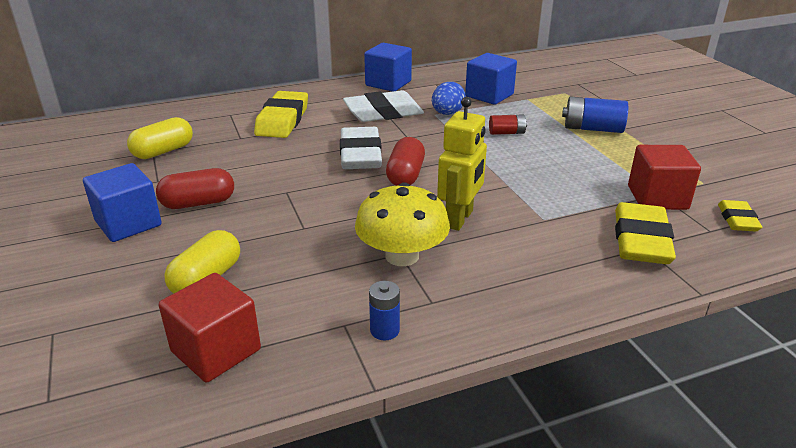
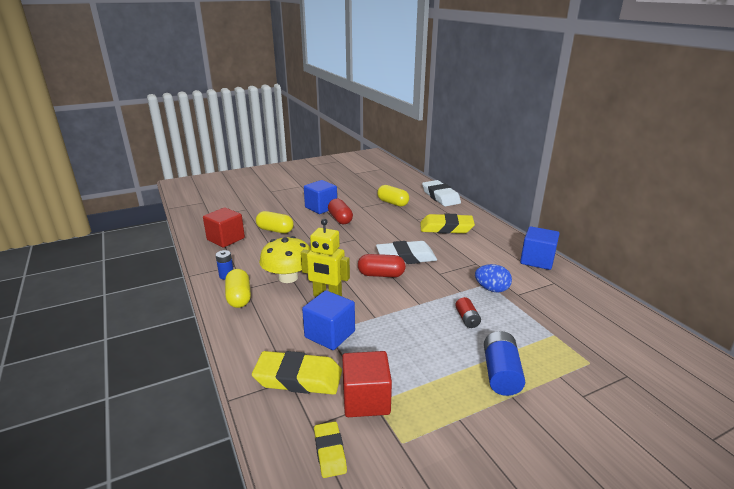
camera: 85 degrees right, 5 degrees down
white eraser [343,90,424,122] -> white eraser moved to [422,180,461,206]
blue cube [465,53,517,105] -> blue cube moved to [302,290,355,350]
yellow eraser [718,200,762,232] -> yellow eraser turned 75 degrees clockwise [314,421,347,478]
none -> yellow capsule [225,269,251,308]

